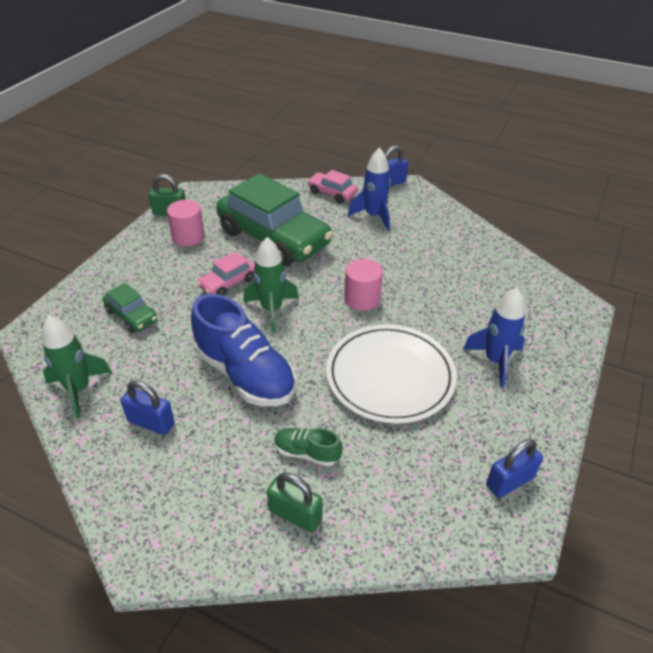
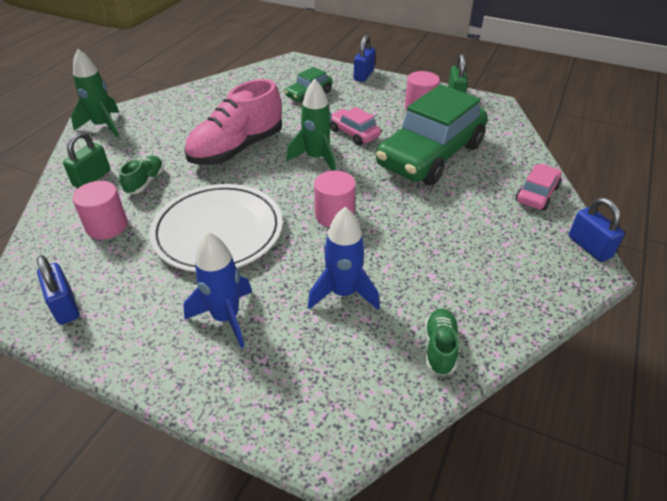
camera: 90 degrees right, 0 degrees up
green rocket [42,315,112,418] -> green rocket moved to [71,49,120,137]
blue padlock [120,380,175,435] -> blue padlock moved to [354,35,375,82]
blue shoe [191,294,296,406] -> pink shoe [184,79,282,165]
blue rocket [347,147,391,230] -> blue rocket moved to [308,207,380,310]
none -> pink cylinder [72,181,128,239]
none -> green shoe [425,308,459,376]

